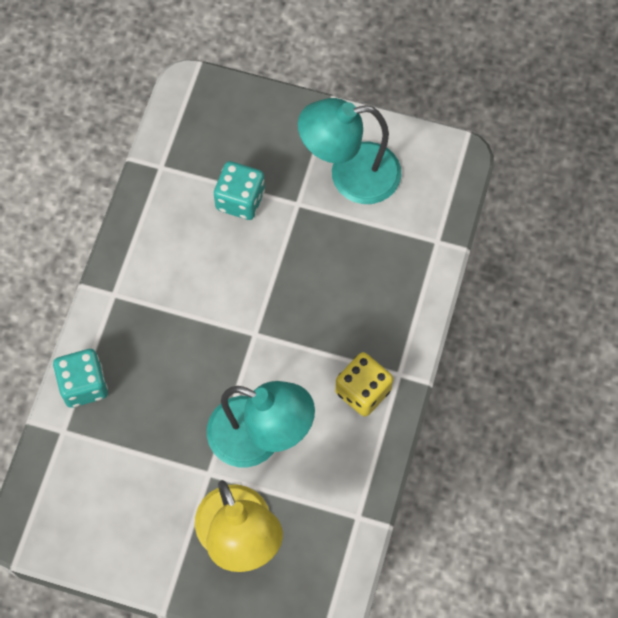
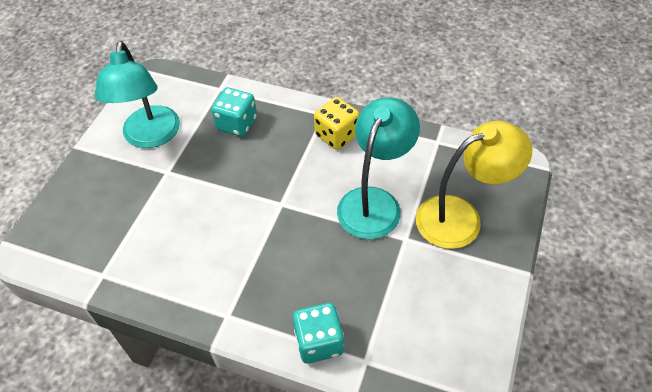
camera: 85 degrees left, 15 degrees down
turquoise dice [214,161,265,220] -> turquoise dice moved to [211,87,257,137]

